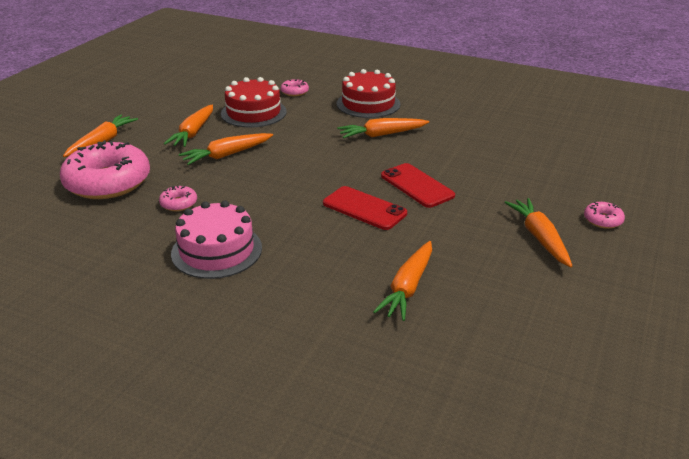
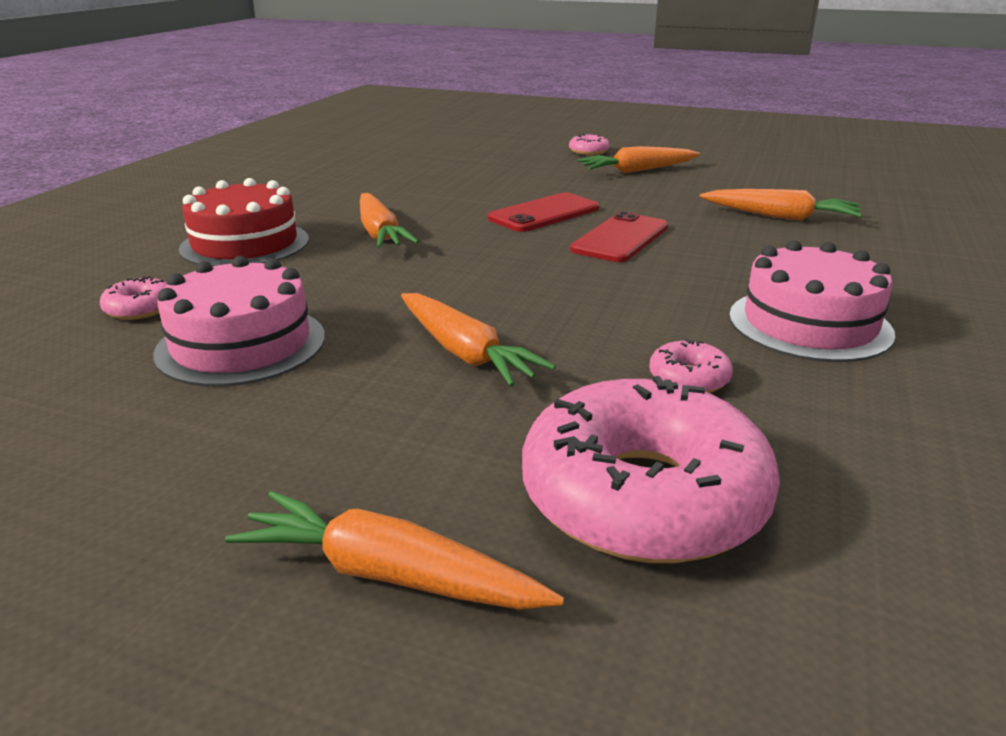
camera: 95 degrees left, 5 degrees down
orange carrot [164,105,213,147] -> none
red cake [221,77,287,128] -> pink cake [153,256,325,387]

